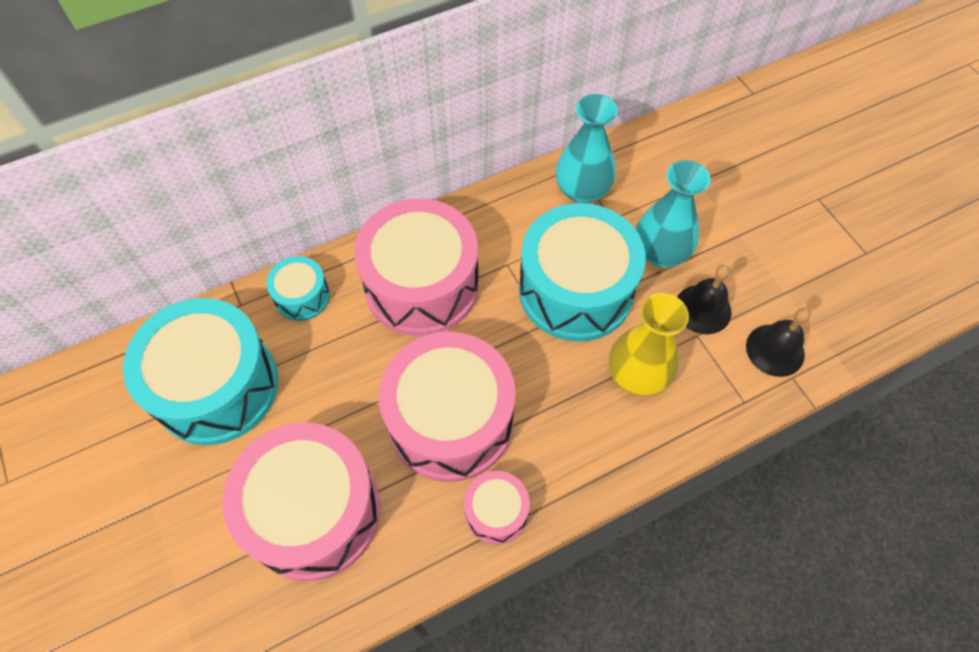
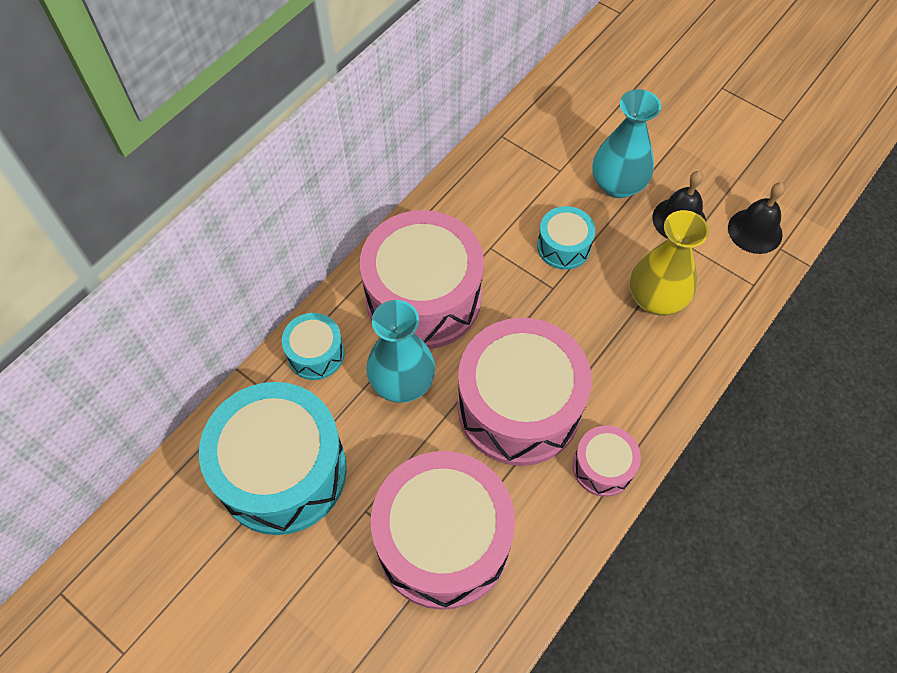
camera: 25 degrees left, 0 degrees up
turquoise drum [519,203,646,342] -> turquoise drum [537,206,595,270], size x0.48
turquoise vase [556,94,618,203] -> turquoise vase moved to [366,300,435,403]

